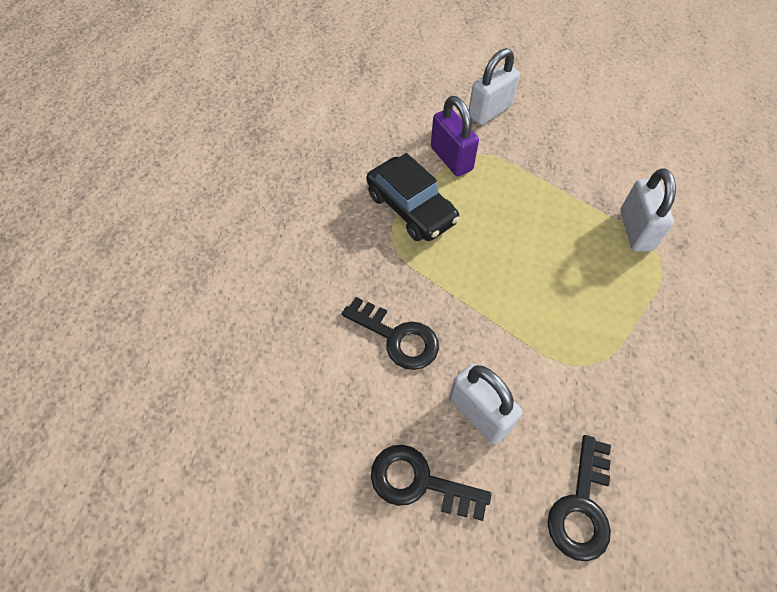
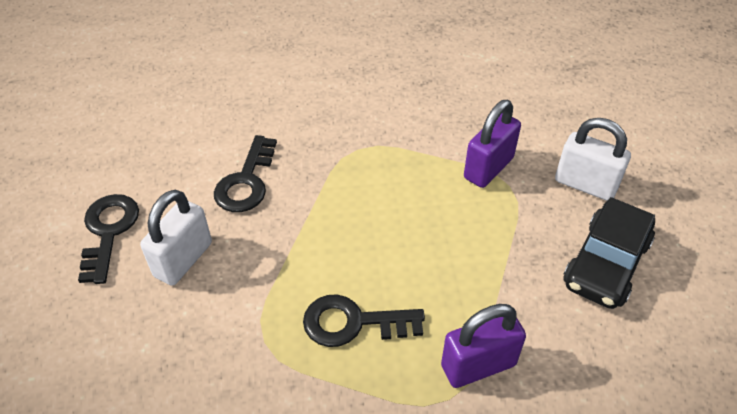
camera: 70 degrees right, 10 degrees down
black car [367,153,460,241] -> black car moved to [563,197,655,309]
black key [547,435,611,561] -> black key moved to [303,294,425,347]
white padlock [620,168,676,251] -> purple padlock [441,304,526,388]

